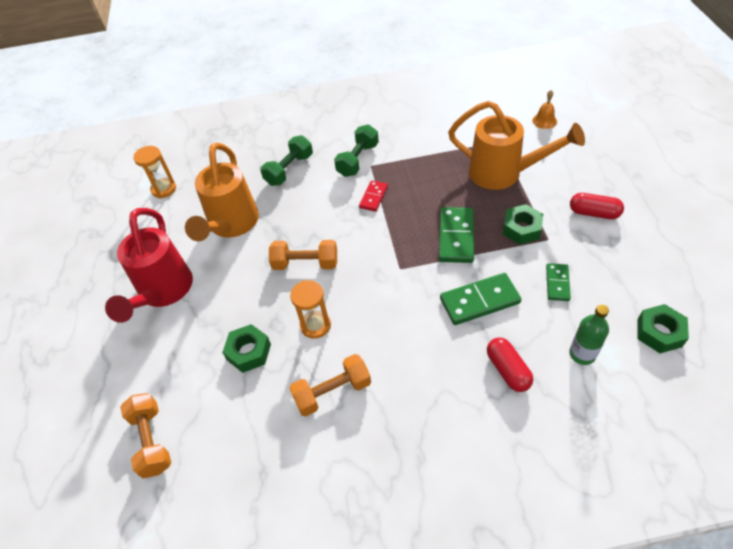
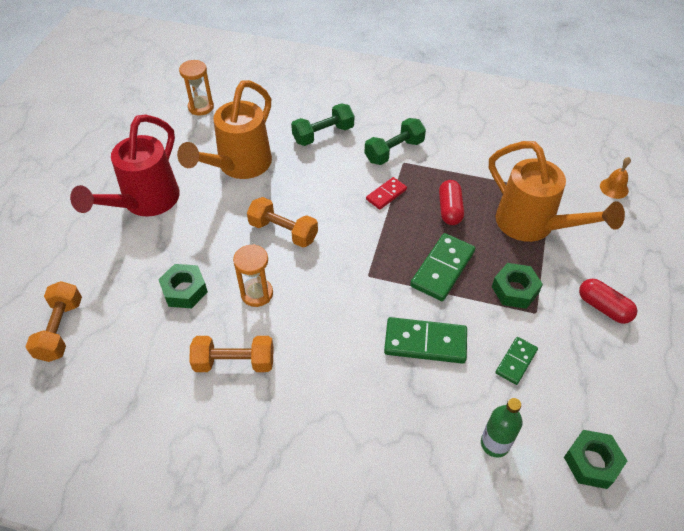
camera: 20 degrees right, 0 degrees up
red capsule [487,337,533,392] -> red capsule moved to [439,180,464,225]

